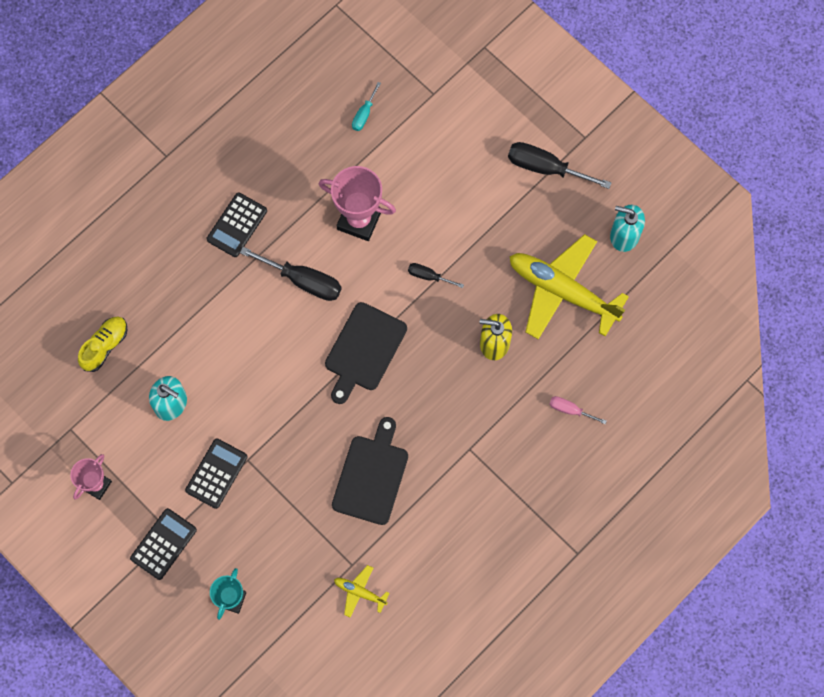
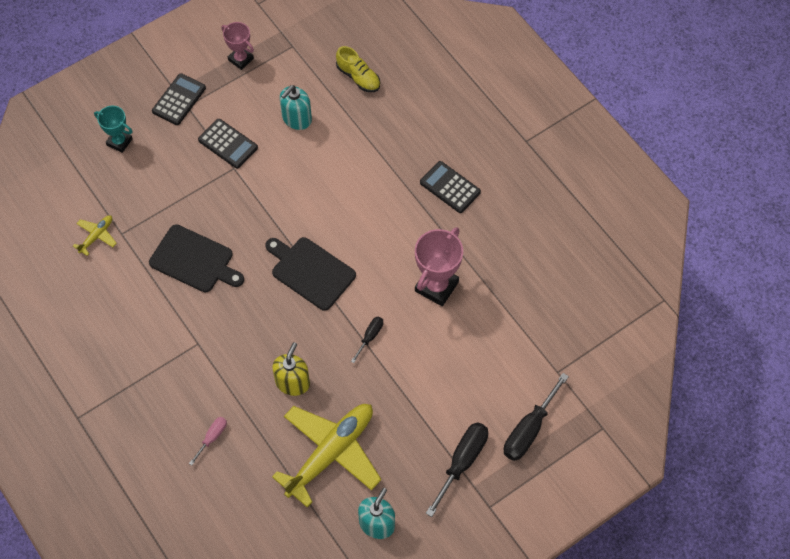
camera: 100 degrees right, 10 degrees down
black calculator [130,508,197,580] -> black calculator turned 105 degrees counterclockwise [152,73,206,125]
black screwdriver [240,247,342,301] -> black screwdriver moved to [503,373,569,461]
turquoise screwdriver [352,82,381,131] -> none

